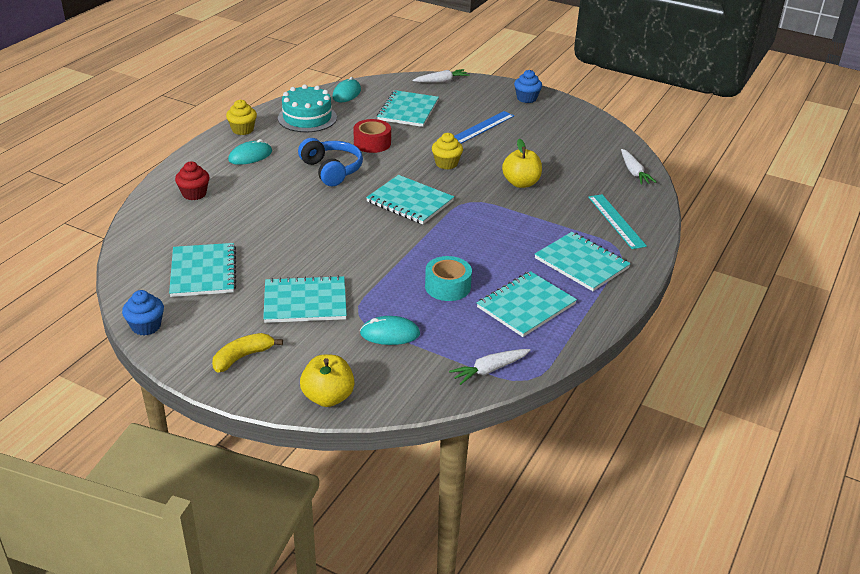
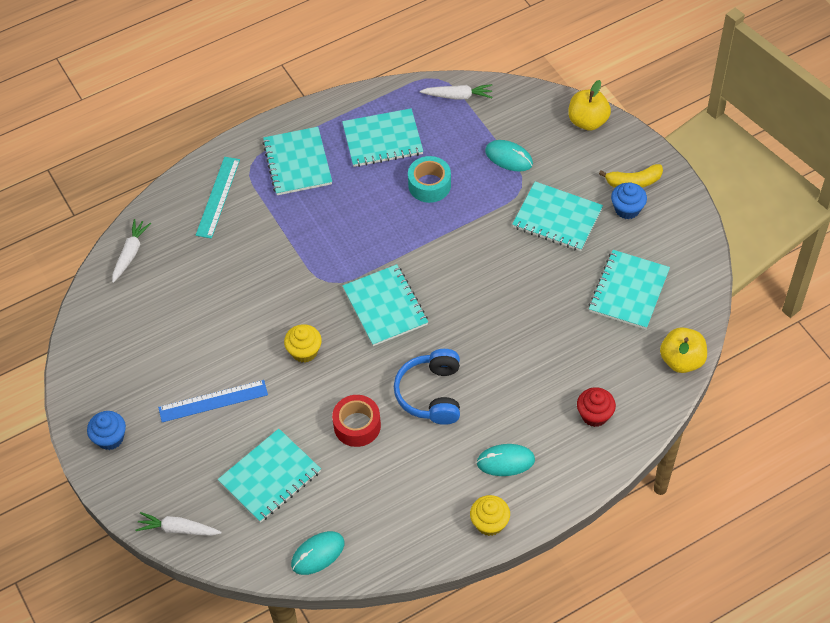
camera: 145 degrees left, 20 degrees up
blue cupcake [122,290,164,336] -> blue cupcake moved to [611,183,647,219]
turquoise cake [278,84,337,132] -> none
yellow apple [502,139,542,188] -> yellow apple moved to [660,327,707,373]

